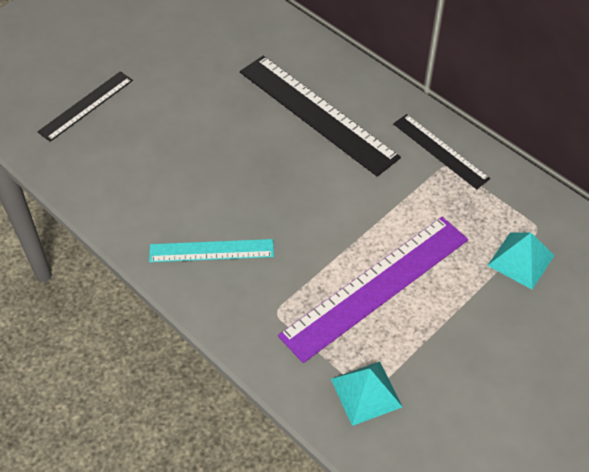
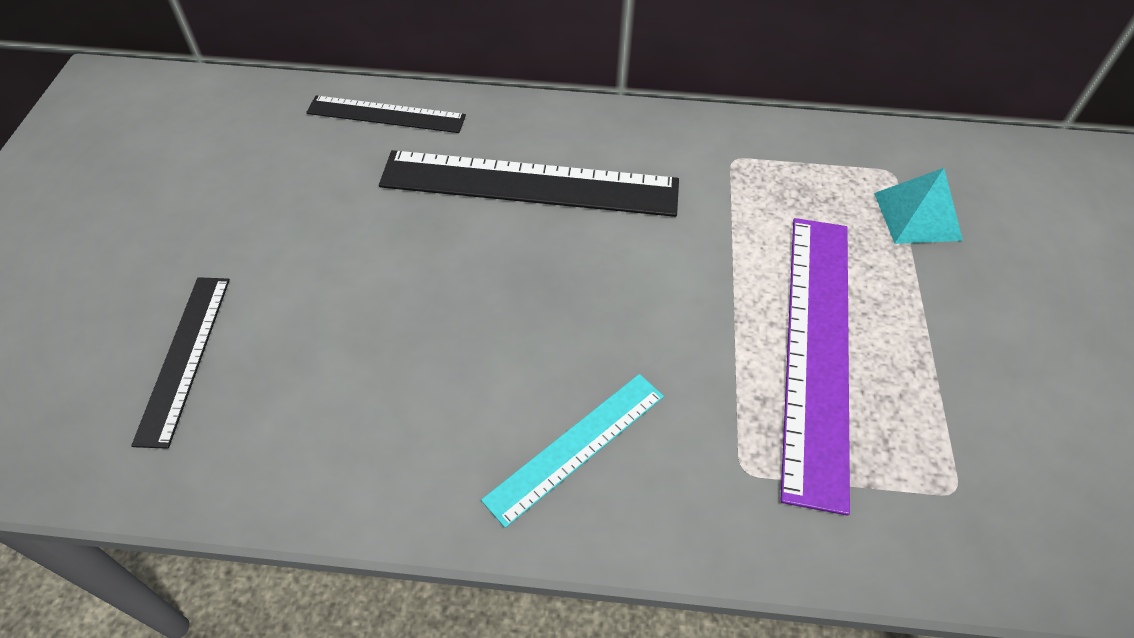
camera: 40 degrees left, 0 degrees up
turquoise pyramid [331,362,402,426] -> none
black ruler [393,114,490,189] -> black ruler moved to [306,96,466,133]

